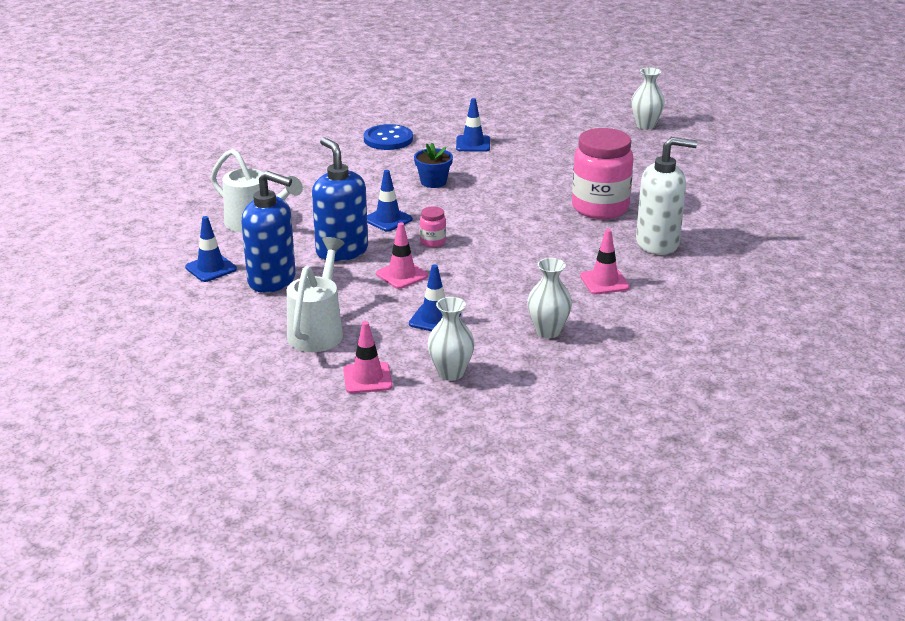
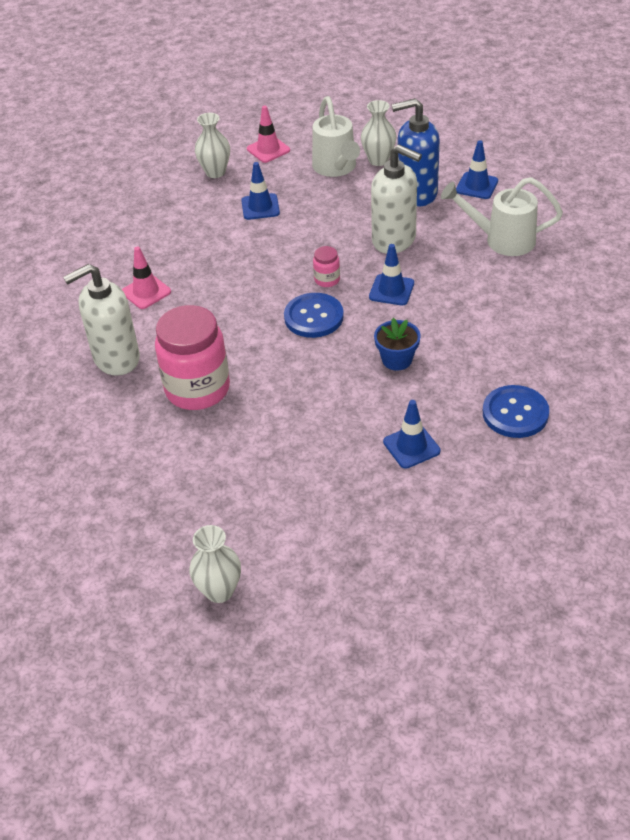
camera: 155 degrees right, 15 degrees up
blue soap dispenser [312,138,368,261] -> white soap dispenser [371,144,422,254]
pink traffic cone [376,222,428,289] -> none
white vase [527,258,572,338] -> white vase moved to [361,100,396,166]
none -> blue button [284,293,344,338]

